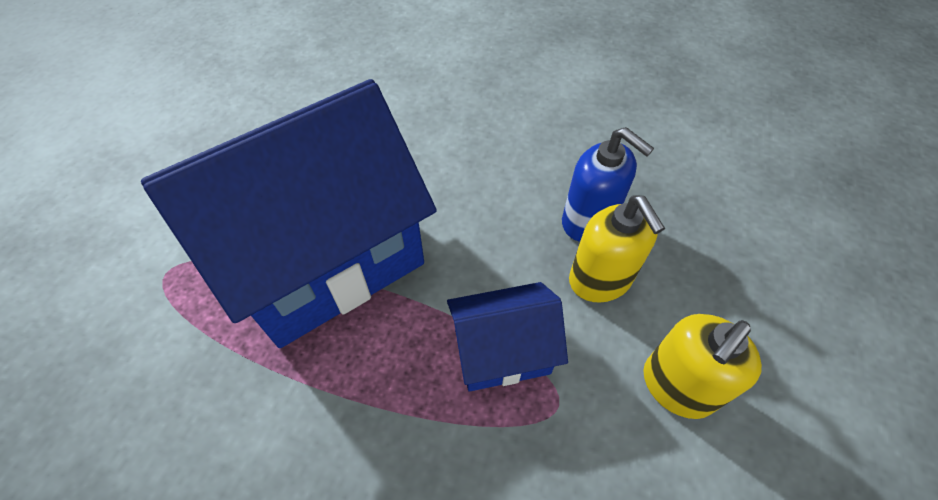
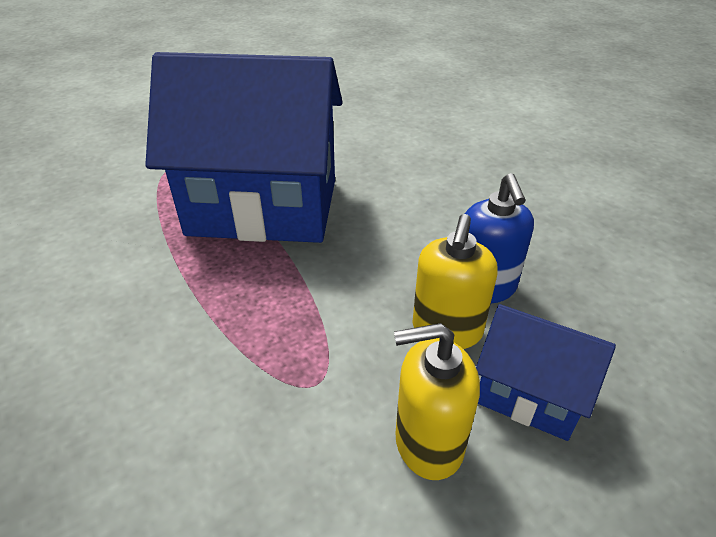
camera: 40 degrees right, 15 degrees down
blue house [447,282,568,392] -> blue house moved to [476,304,616,441]

